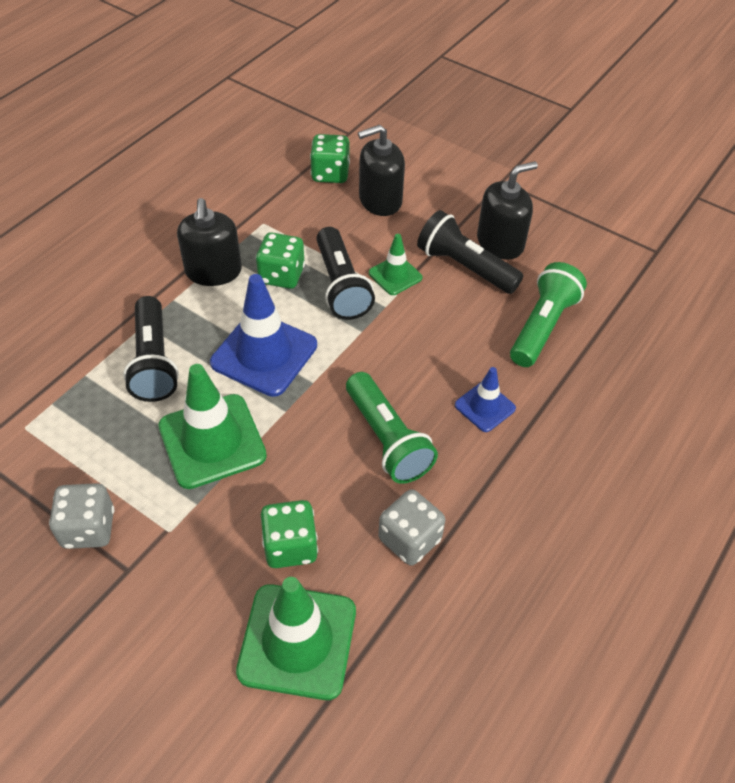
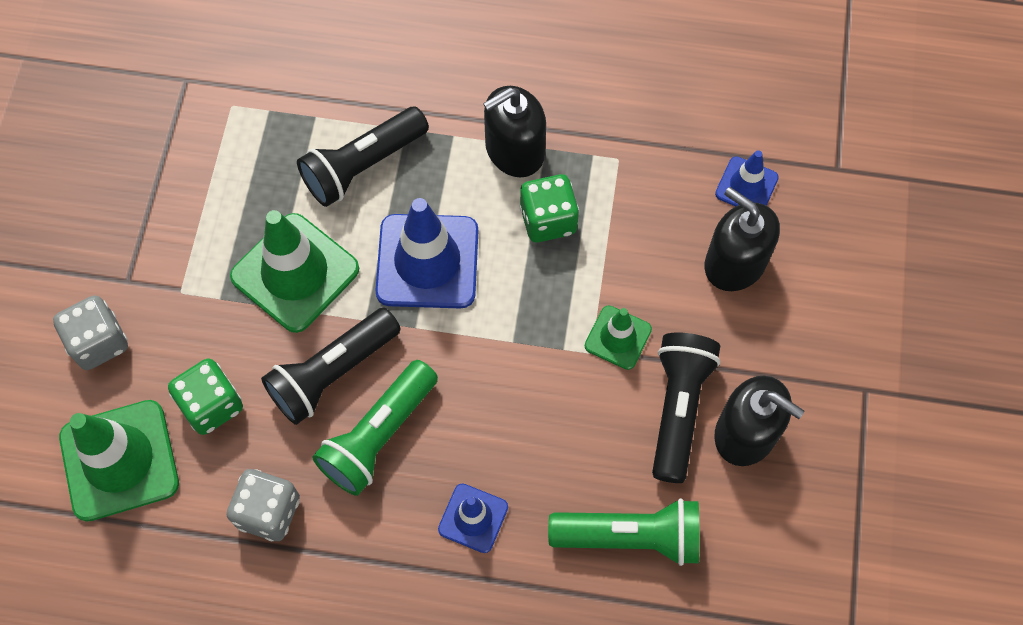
camera: 65 degrees right, 15 degrees up
grey dice [49,483,114,549] -> grey dice moved to [53,295,128,370]
green dice [310,134,350,183] -> blue traffic cone [715,150,779,206]
black flashlight [317,227,375,320] -> black flashlight moved to [261,308,400,425]

